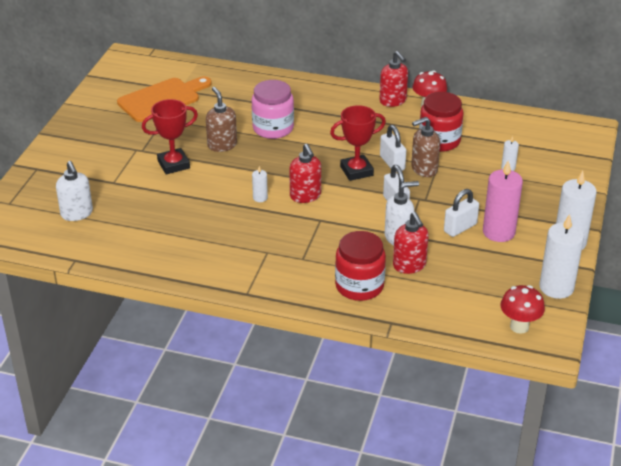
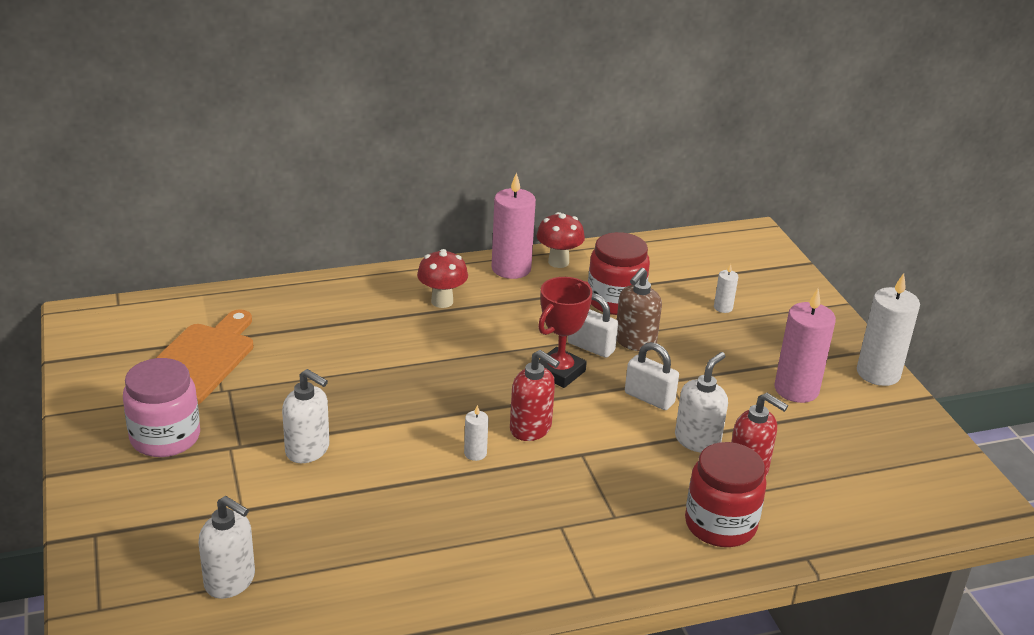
camera: 35 degrees left, 5 degrees down
red trophy [142,99,198,174] -> white soap dispenser [282,369,329,463]
brown soap dispenser [206,87,237,152] -> none
pink jar [252,80,294,139] -> pink jar moved to [123,358,200,457]
red soap dispenser [379,51,408,107] -> pink candle [492,172,536,279]
white padlock [444,189,479,237] -> none
red mushroom [500,285,545,334] -> red mushroom moved to [417,249,468,308]
white candle [539,214,584,299] -> none

